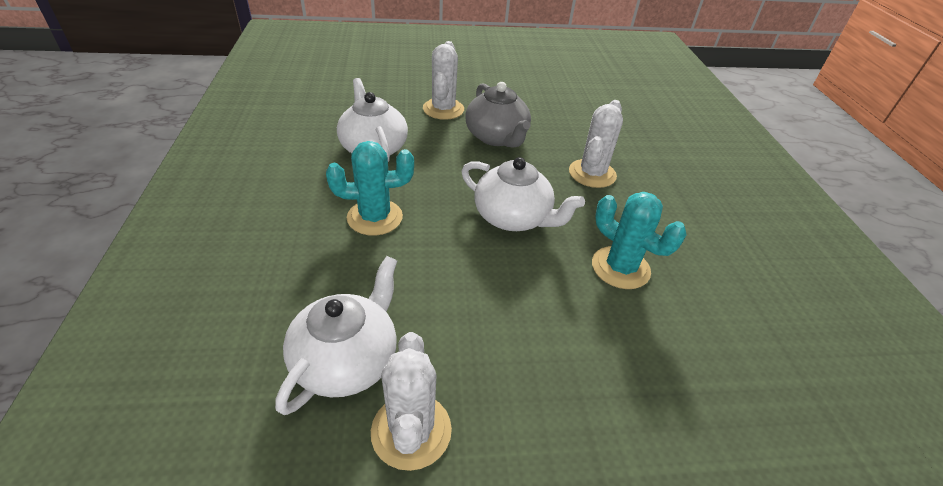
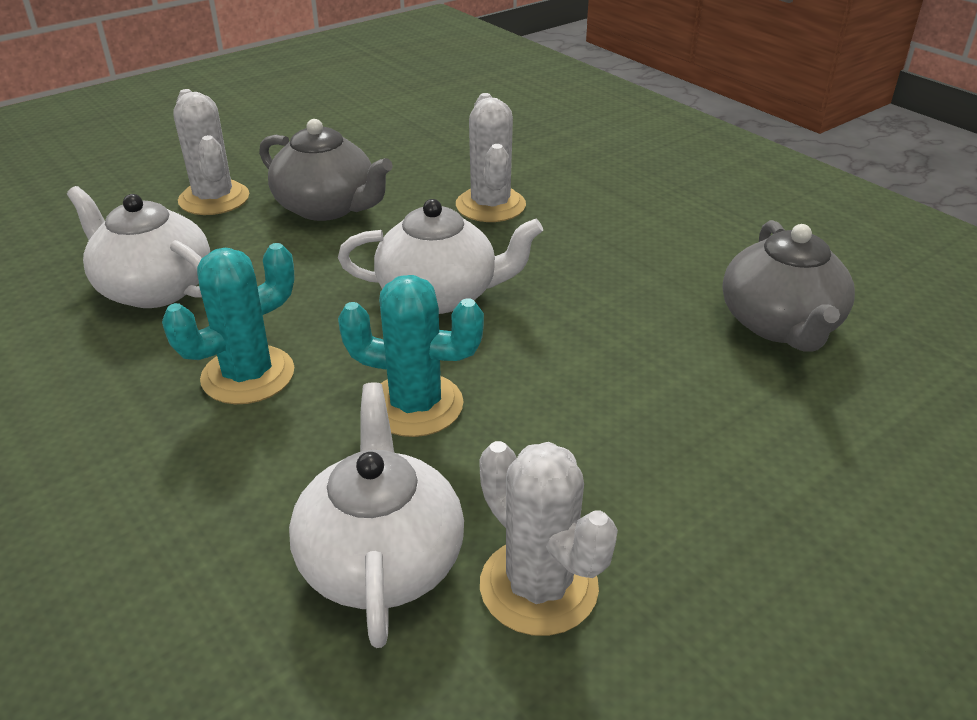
camera: 30 degrees left, 5 degrees down
turquoise cactus [592,192,687,289] -> turquoise cactus moved to [338,275,484,437]
none -> grey teapot [722,220,855,351]

